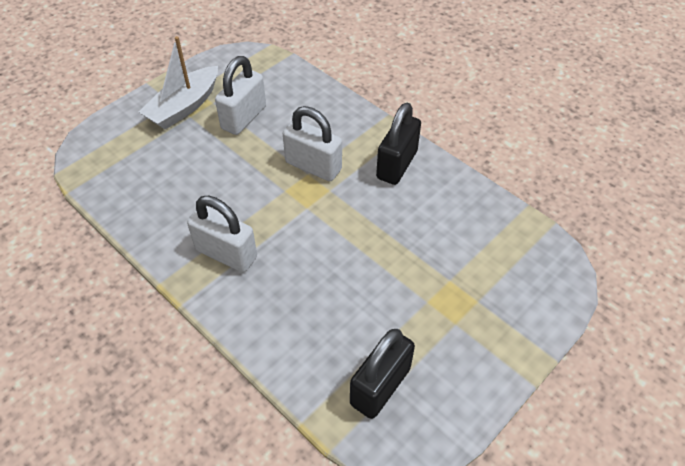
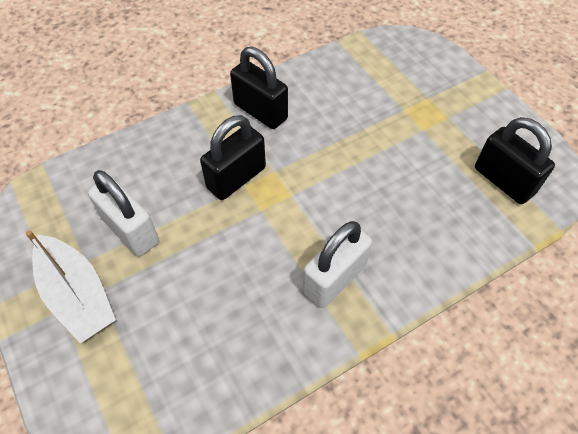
camera: 75 degrees left, 5 degrees up
white padlock [283,106,342,181] -> black padlock [200,115,266,200]

